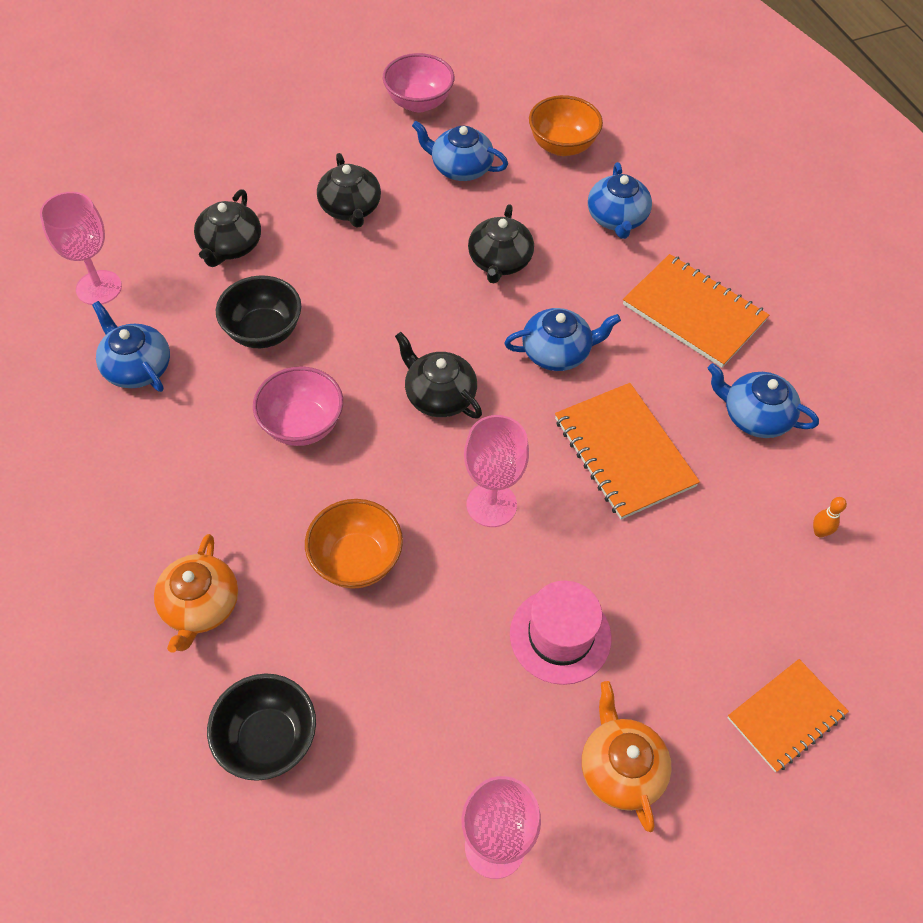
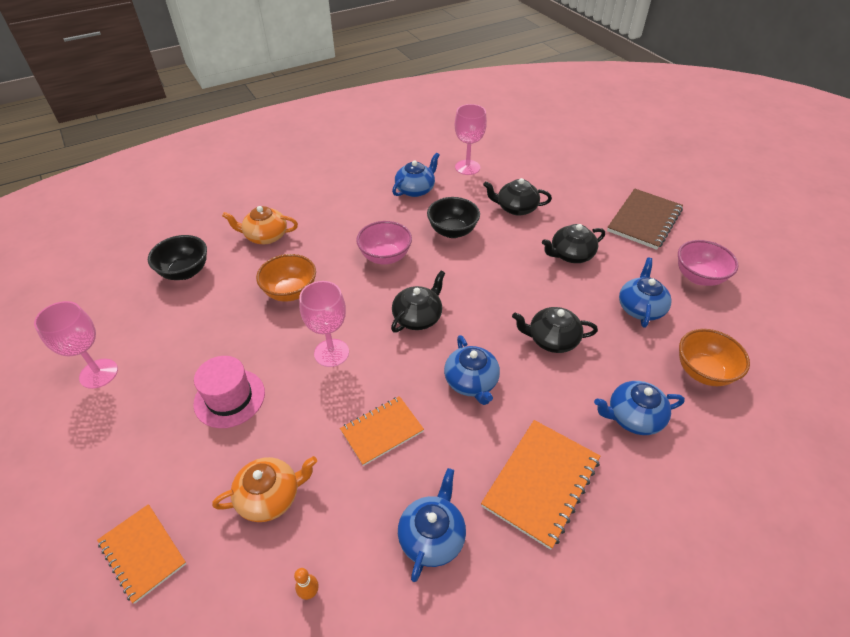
camera: 85 degrees right, 10 degrees down
orange notebook [555,383,700,520] -> orange notebook [340,396,424,466], size x0.66
orange teapot [582,681,672,832] -> orange teapot moved to [212,456,317,522]
none -> brown notebook [607,189,683,250]

